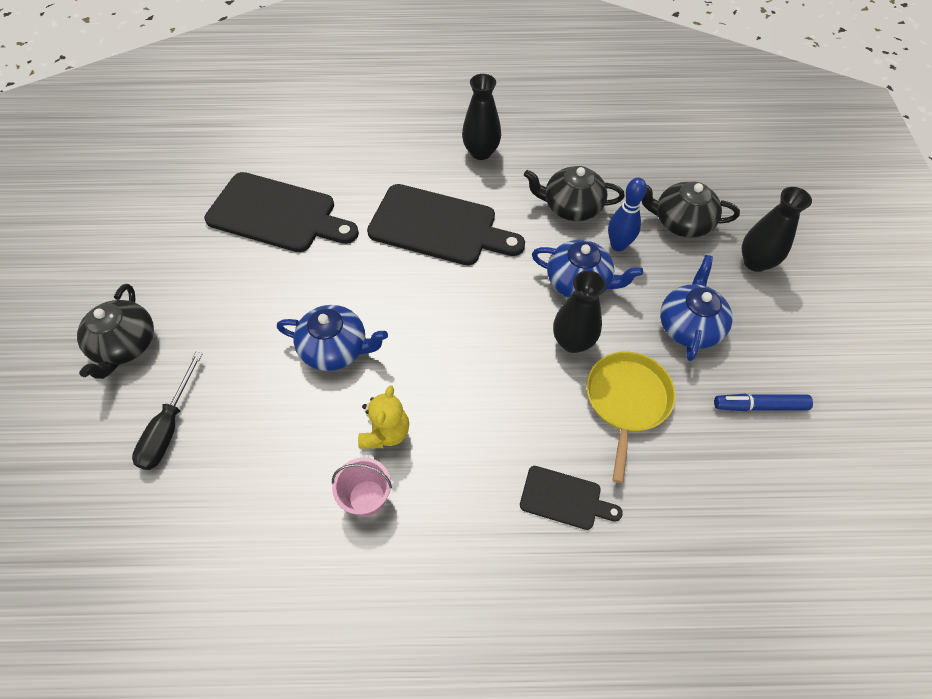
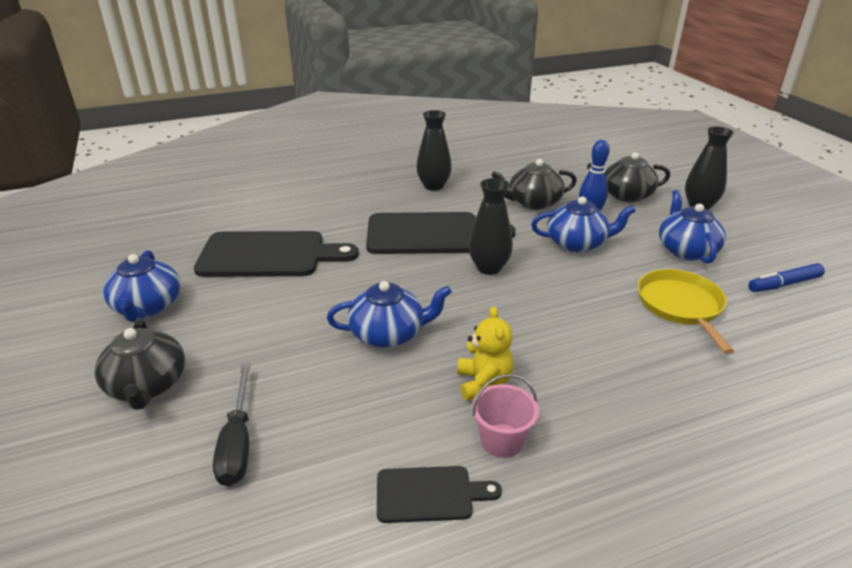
camera: 20 degrees left, 25 degrees down
black cutting board [520,466,623,530] -> black cutting board moved to [377,466,502,523]
black vase [553,271,606,353] -> black vase moved to [469,178,513,275]
none -> blue teapot [103,250,180,322]

